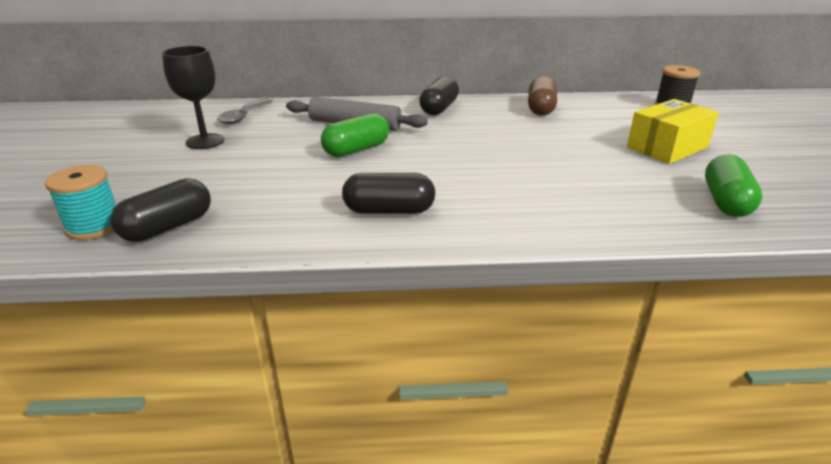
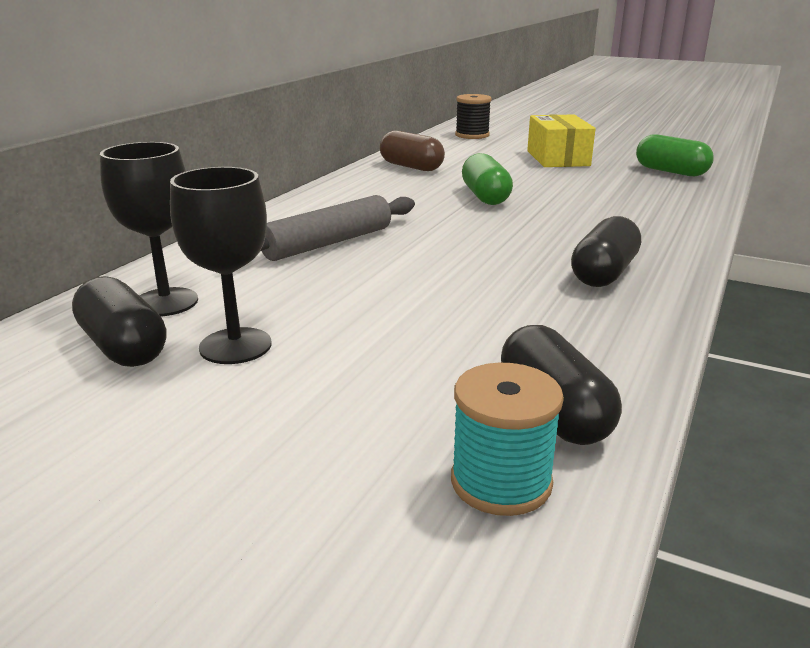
camera: 60 degrees left, 5 degrees down
grey spoon [217,98,273,124] -> black goblet [100,142,198,316]
green capsule [321,113,389,157] -> green capsule moved to [462,153,513,205]
black capsule [419,76,459,115] -> black capsule moved to [72,276,166,367]

